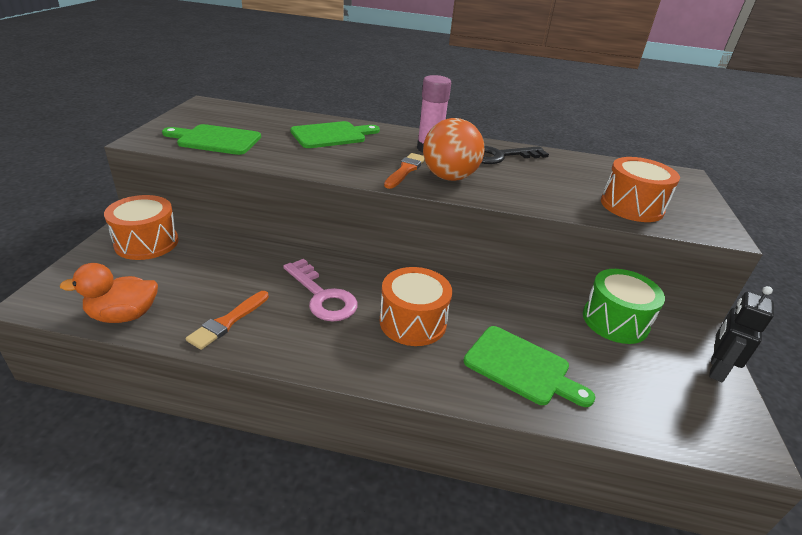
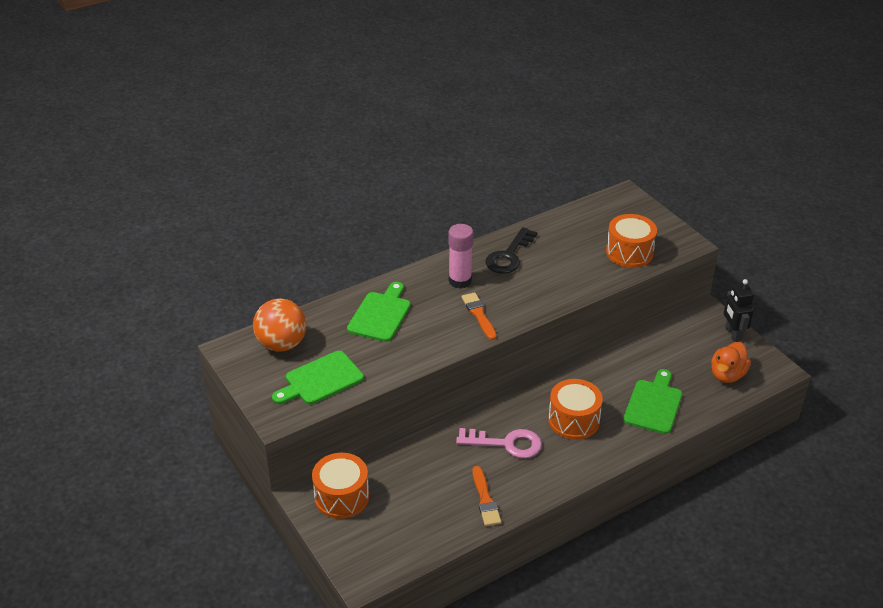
camera: 40 degrees left, 5 degrees up
orange duck [60,263,158,323] -> orange duck moved to [711,342,751,383]
orange ball [423,118,484,181] -> orange ball moved to [253,298,307,352]
green cutting board [464,326,595,407] -> green cutting board turned 60 degrees counterclockwise [623,369,682,434]
green drum [583,269,665,344] -> none

